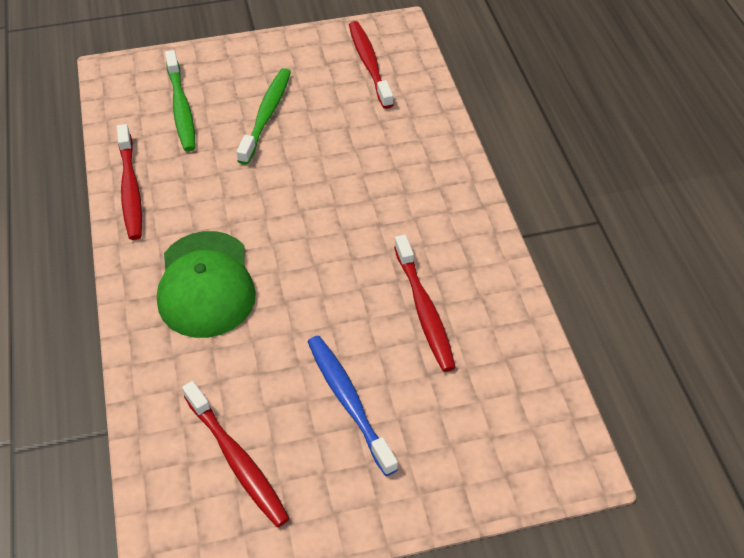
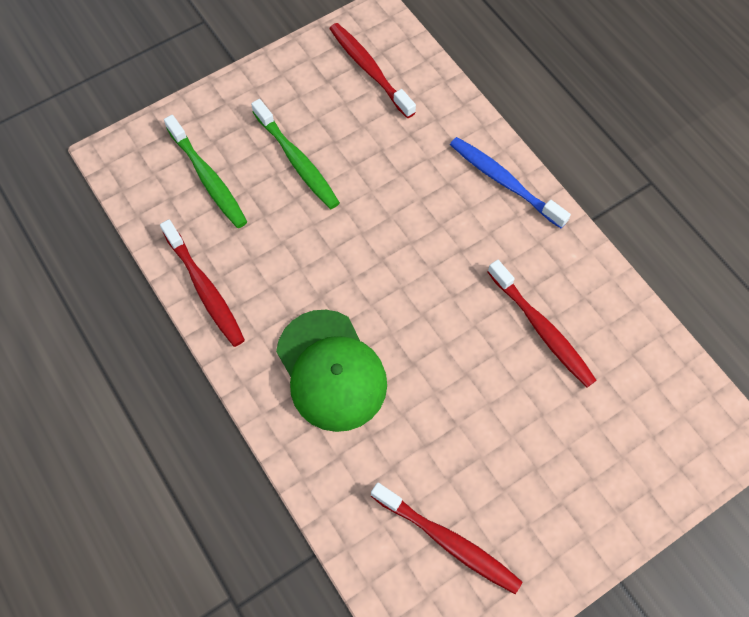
camera: 20 degrees left, 15 degrees up
green toothbrush [237,68,291,165] -> green toothbrush turned 150 degrees clockwise [251,99,340,209]
blue toothbrush [308,335,398,476] -> blue toothbrush moved to [450,137,571,228]

